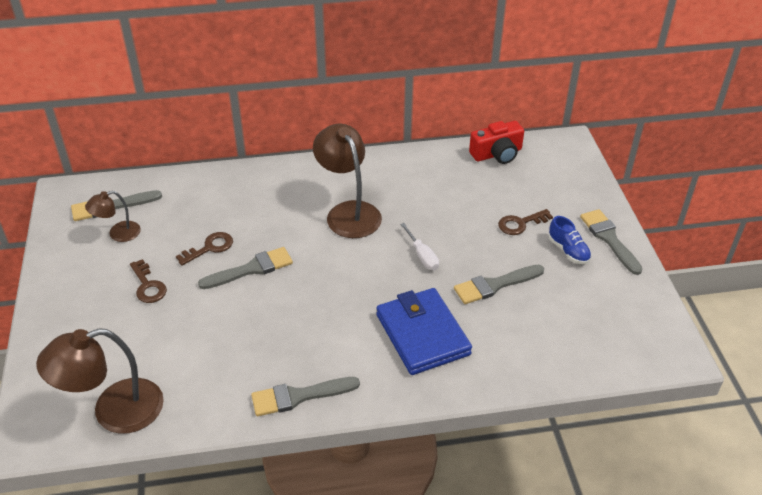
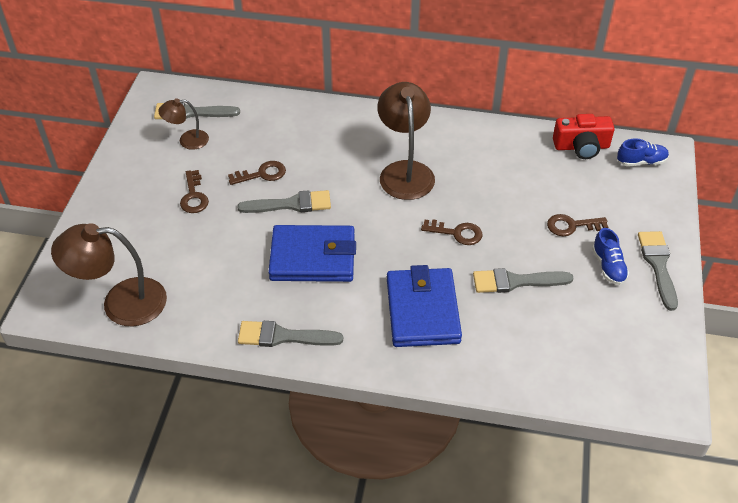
camera: 20 degrees right, 5 degrees up
white screwdriver [400,223,439,271] -> brown key [421,219,483,245]
none -> blue wallet [268,225,356,282]
none -> blue shoe [617,138,669,167]

